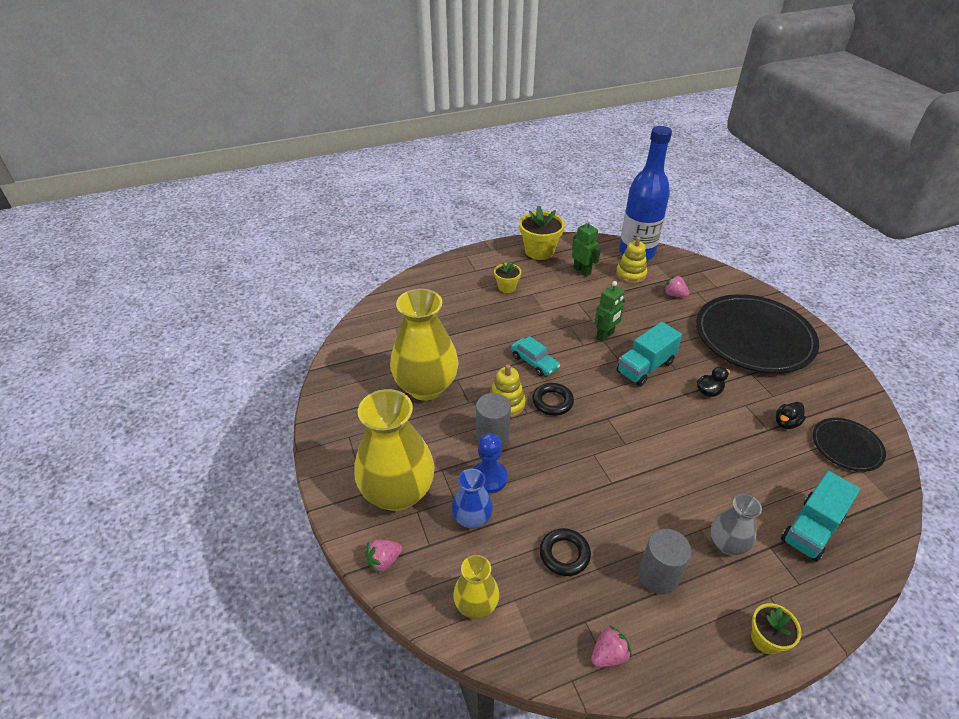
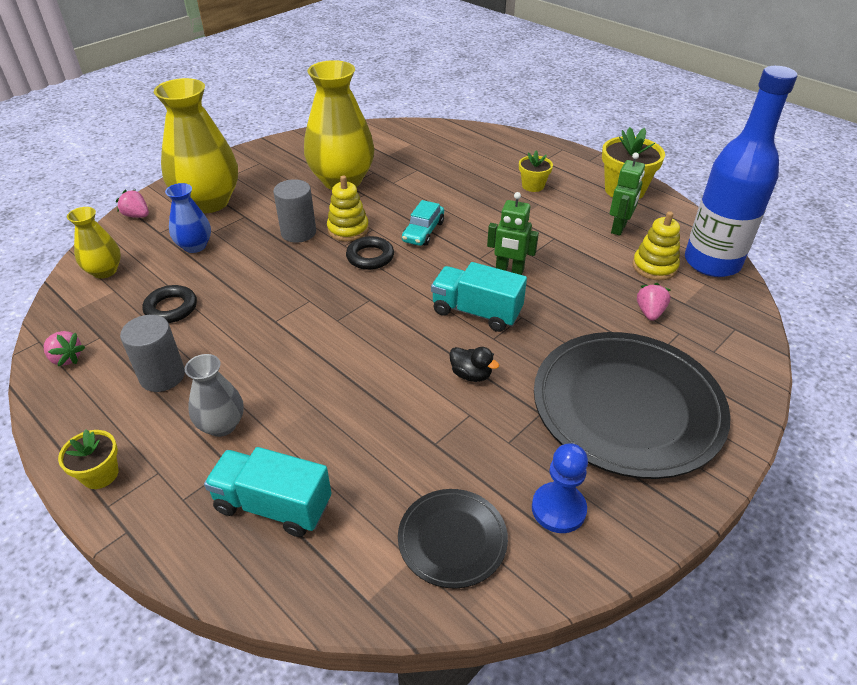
camera: 65 degrees right, 0 degrees up
blue pawn [473,433,508,493] -> blue pawn moved to [532,443,588,533]
black duck [776,402,806,429] -> none

